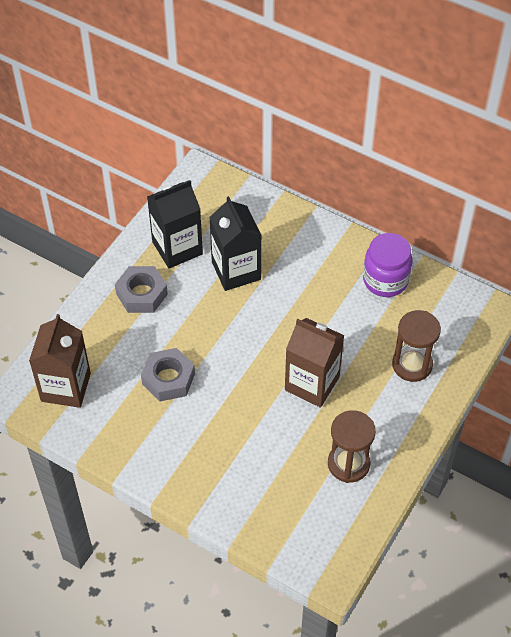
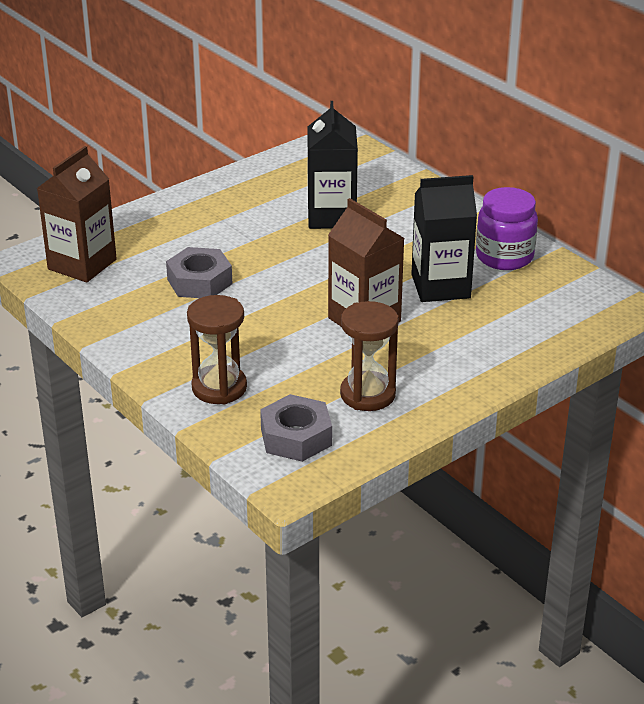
camera: 20 degrees right, 20 degrees down
grey nut [115,266,168,313] -> grey nut moved to [260,394,332,462]
black carton [147,180,203,269] -> black carton moved to [411,175,477,302]
brown hourglass [392,310,441,382] -> brown hourglass moved to [187,295,247,404]

